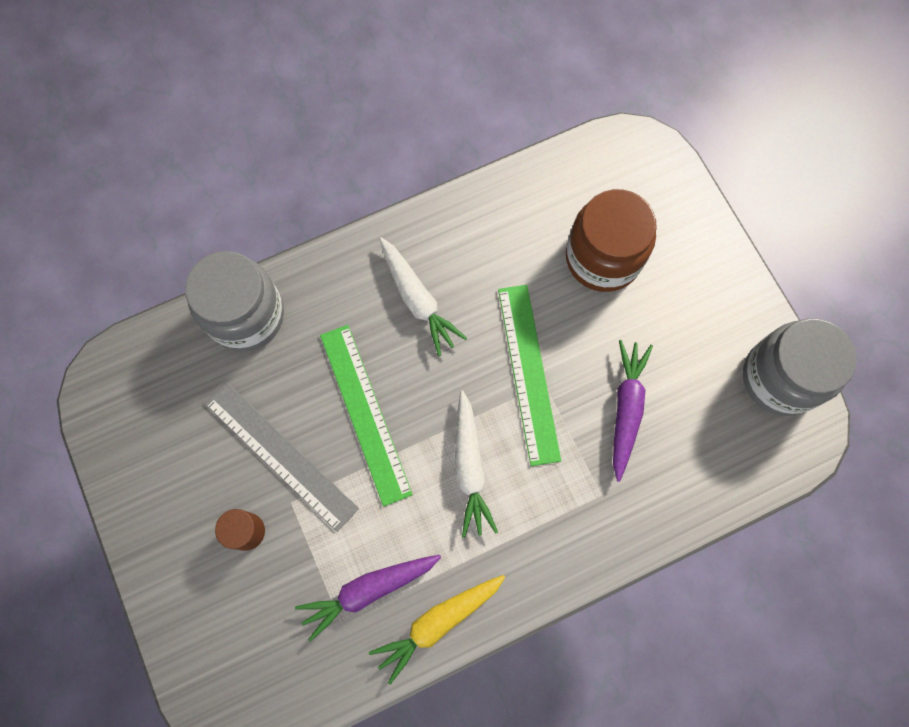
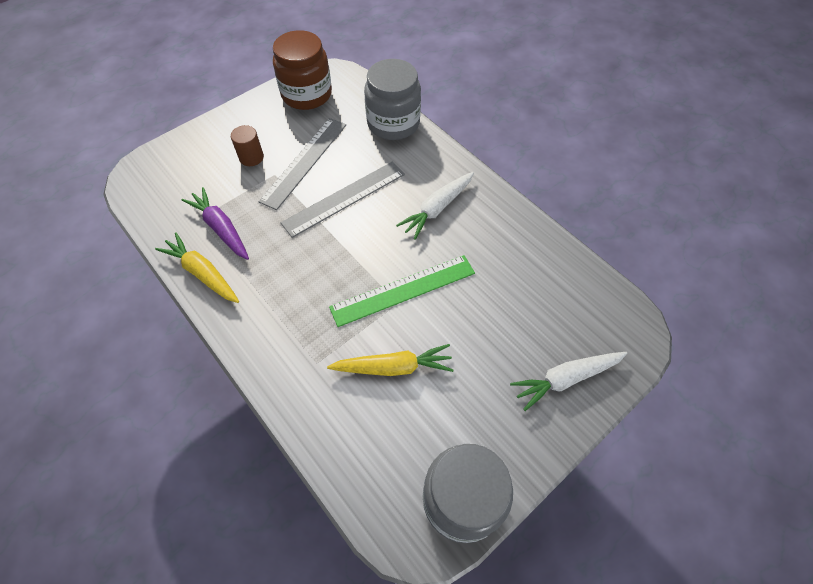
camera: 75 degrees right, 15 degrees down
green ruler [320,325,413,507] -> grey ruler [281,162,405,238]
white carrot [455,391,498,538] -> white carrot moved to [510,352,627,411]
brown jar [566,189,657,292] -> brown jar moved to [273,30,332,110]
purple carrot [613,340,653,482] -> yellow carrot [327,344,453,376]

